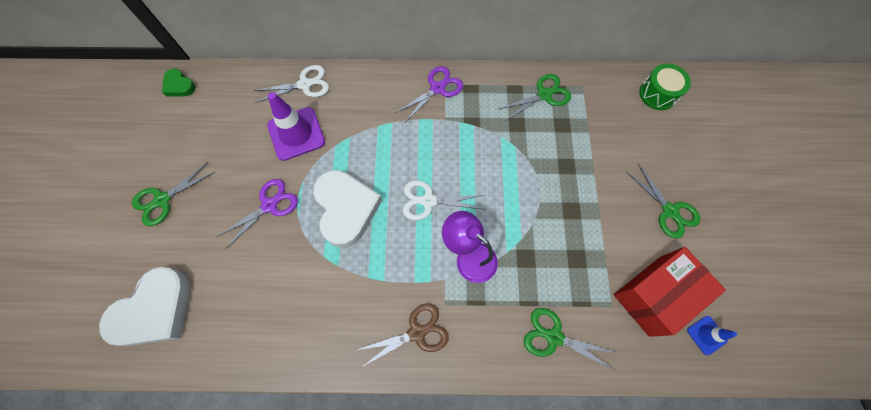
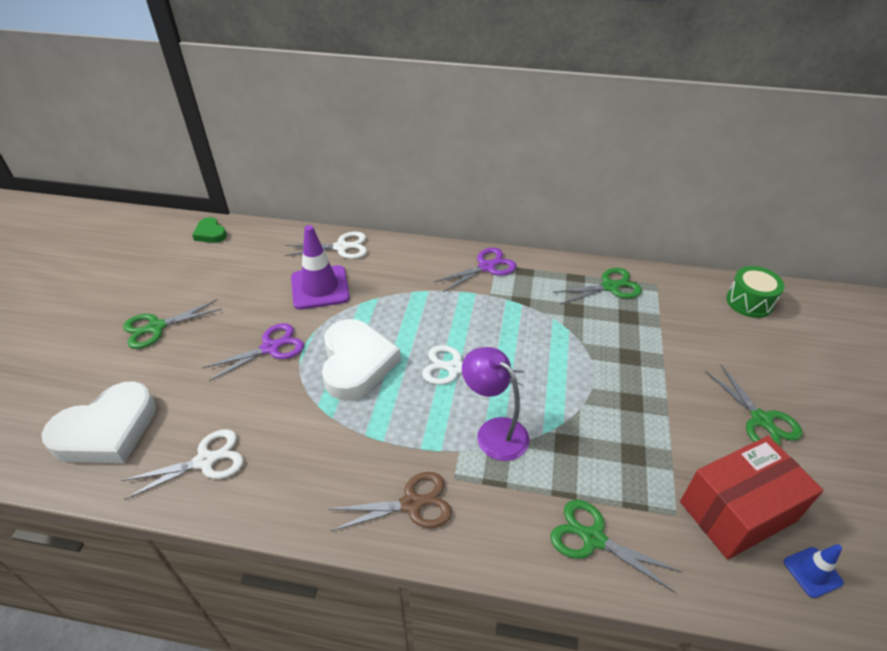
camera: 10 degrees right, 25 degrees down
none -> white scissors [121,429,244,500]

